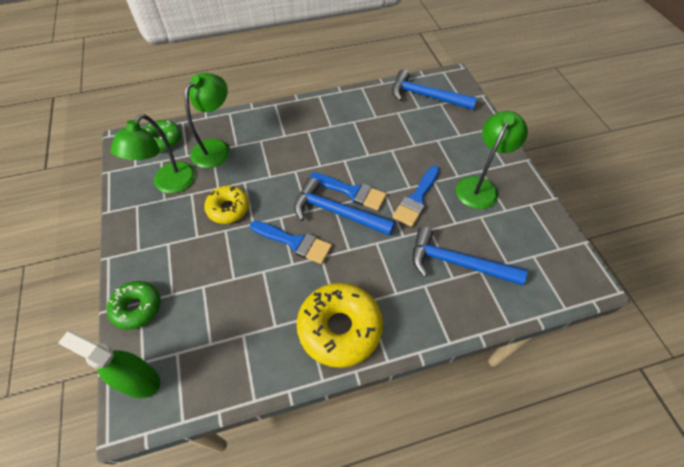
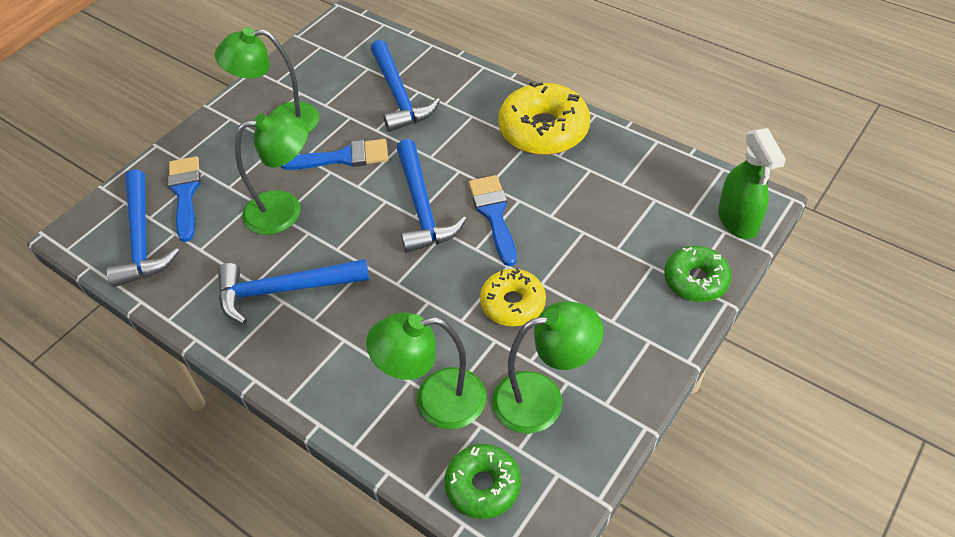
camera: 125 degrees left, 5 degrees down
blue brush [310,172,387,211] -> blue brush moved to [168,156,201,242]
none -> blue hammer [218,259,369,324]
none -> green lamp [235,113,308,235]

